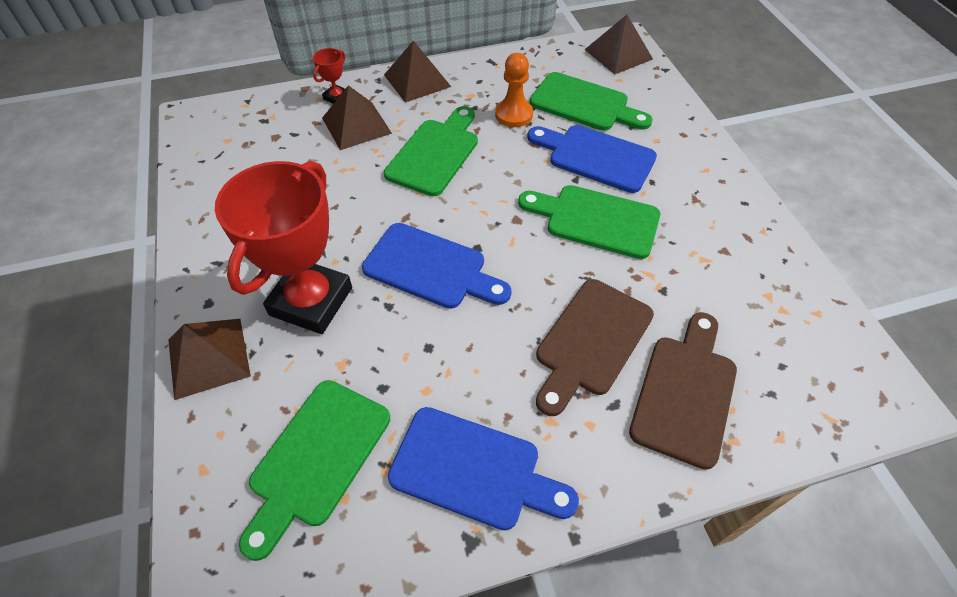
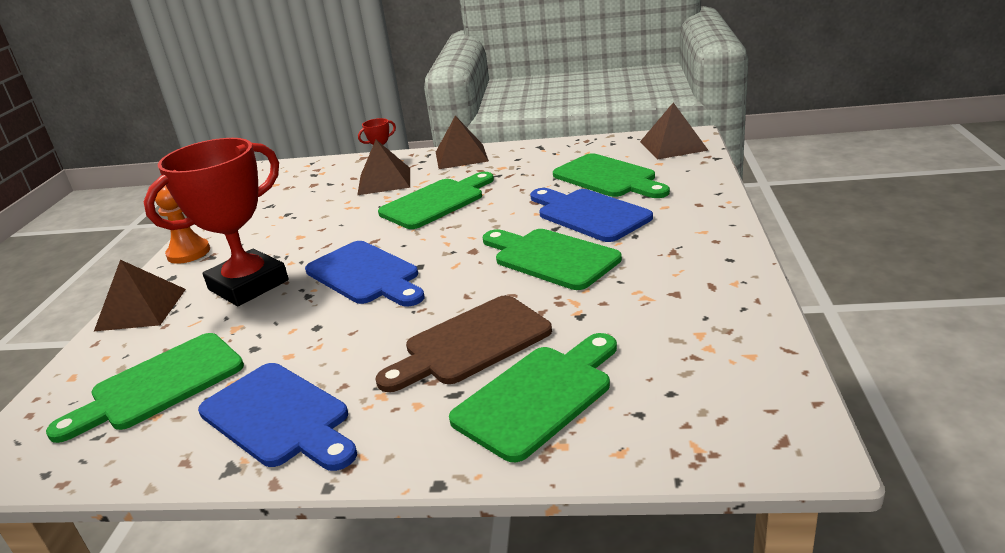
camera: 25 degrees right, 25 degrees down
orange pawn [495,53,533,127] -> orange pawn moved to [155,185,210,264]
brown cutting board [629,312,737,470] -> green cutting board [449,333,617,462]

